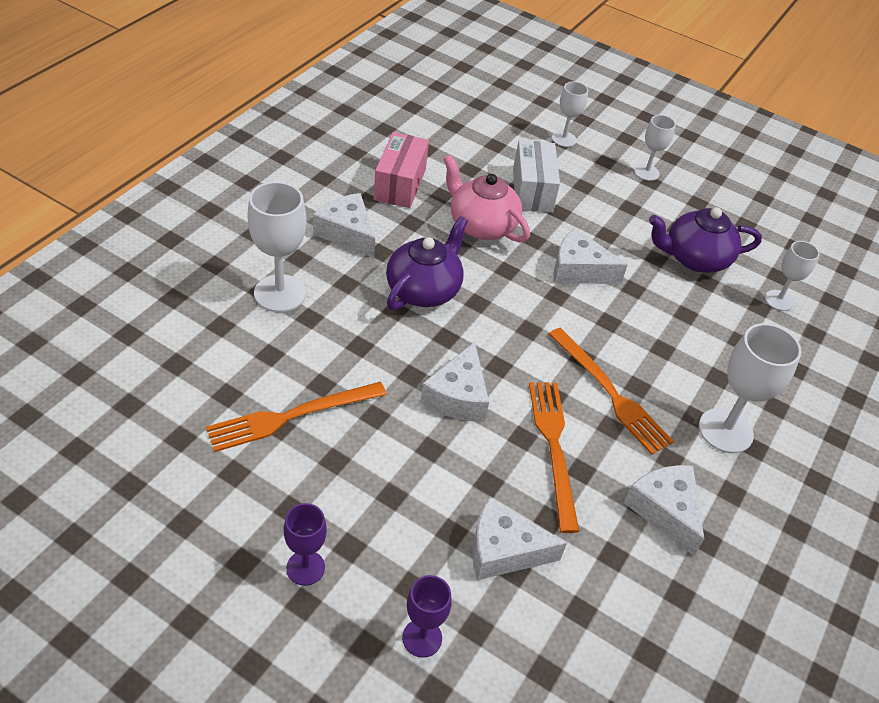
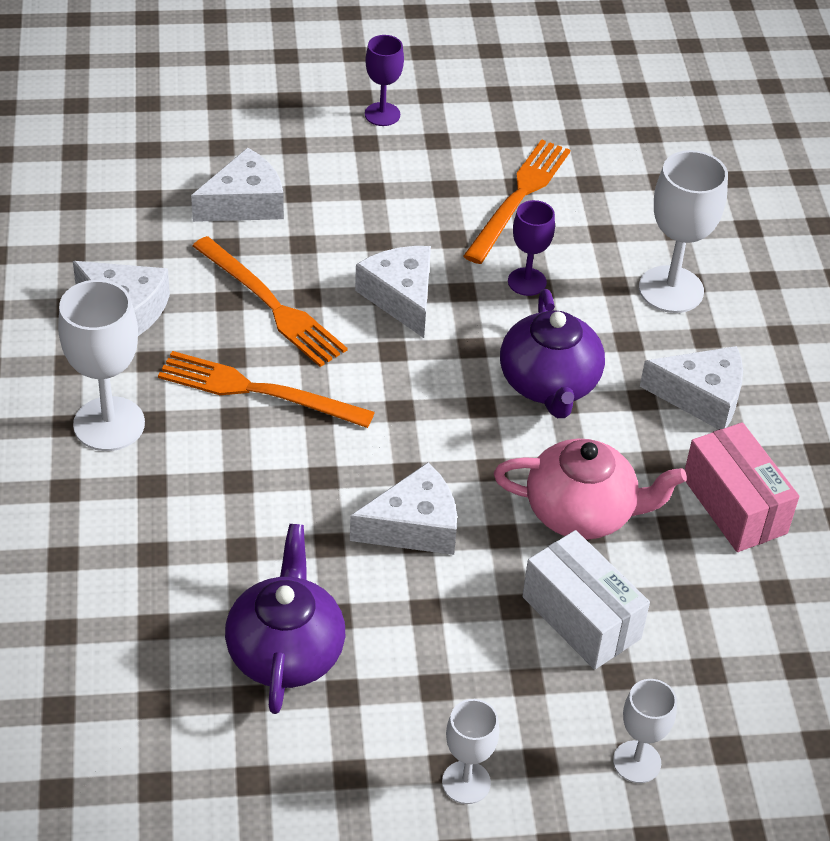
camera: 145 degrees right, 0 degrees up
purple goblet [402,575,451,658] -> purple goblet moved to [508,200,555,296]
purple teapot [649,207,762,273] -> purple teapot turned 45 degrees counterclockwise [225,524,345,714]
white goblet [765,241,820,311] -> none

